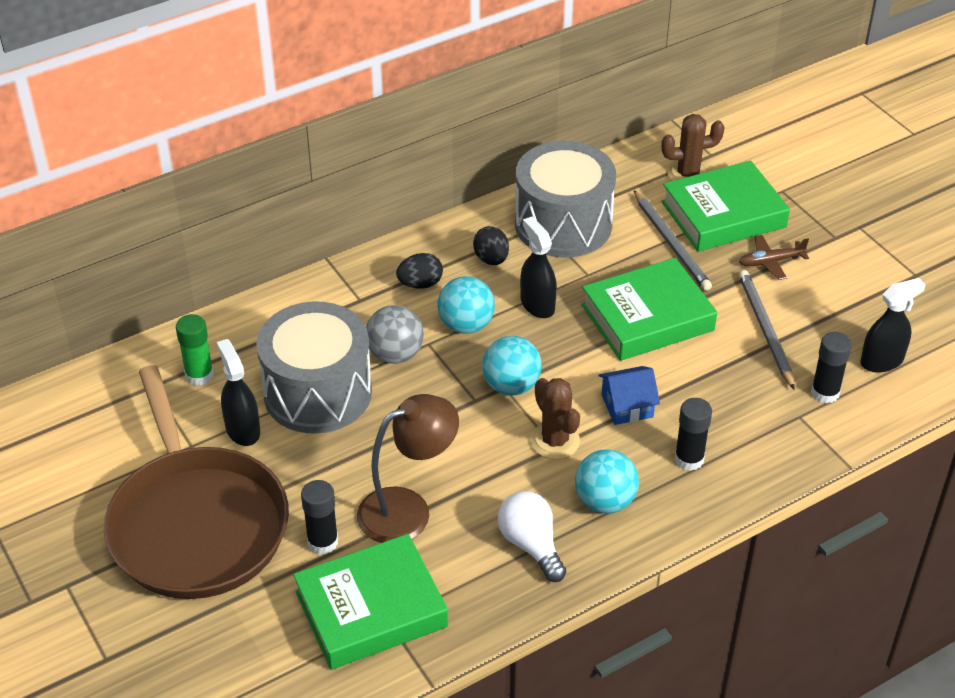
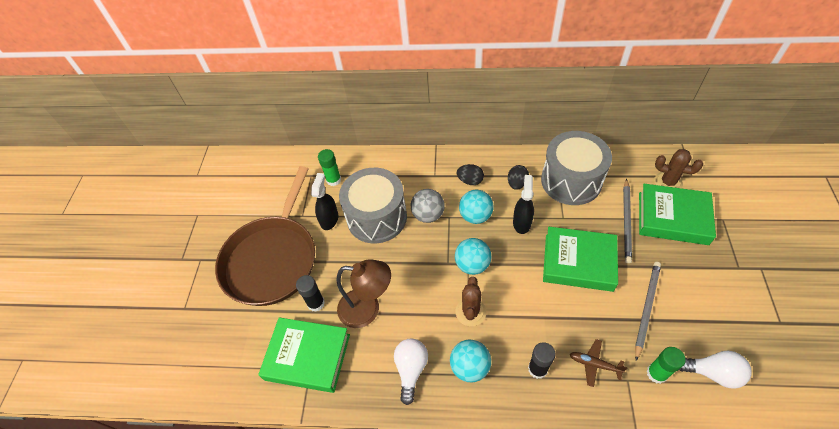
camera: 40 degrees right, 10 degrees up
blue house [599,366,660,425] -> none
brown plane [739,235,809,280] -> brown plane moved to [569,339,628,387]
black glue stick [811,332,852,403] -> green glue stick [647,347,686,384]
black spray bottle [860,278,926,373] -> white light bulb [679,351,752,389]

